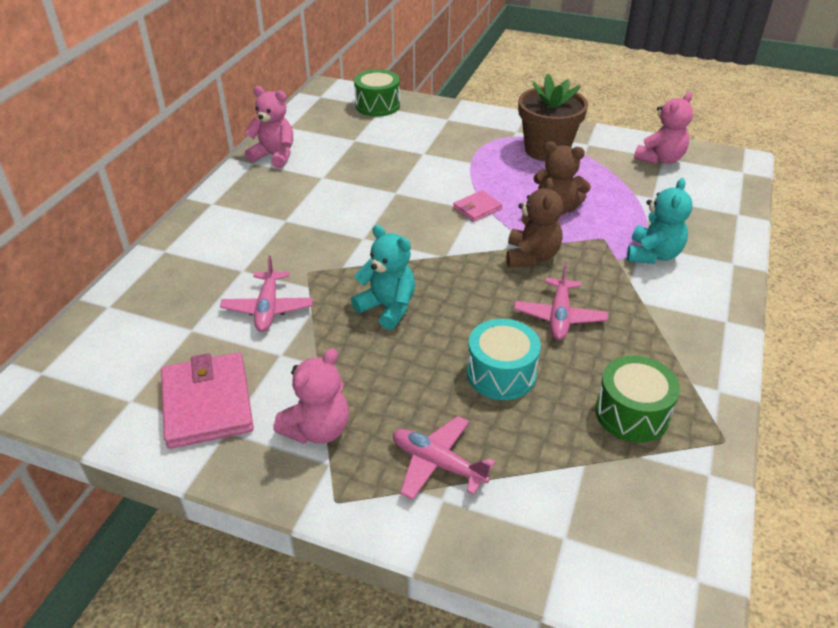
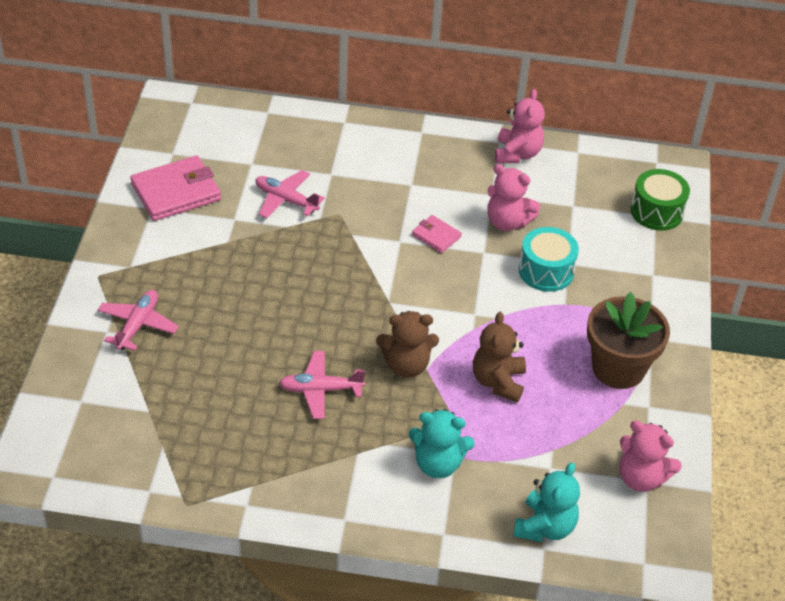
camera: 75 degrees right, 5 degrees up
pink plane [220,256,313,332] -> pink plane turned 45 degrees clockwise [255,170,325,218]
pink teddy bear [273,348,349,444] -> pink teddy bear moved to [487,164,540,231]
turquoise teddy bear [351,225,415,330] -> turquoise teddy bear moved to [513,463,580,542]
pink wallet [453,190,502,222] -> pink wallet moved to [412,215,462,253]
turquoise drum [467,319,541,400] -> turquoise drum moved to [519,227,579,292]
green drum [595,356,680,443] -> none

